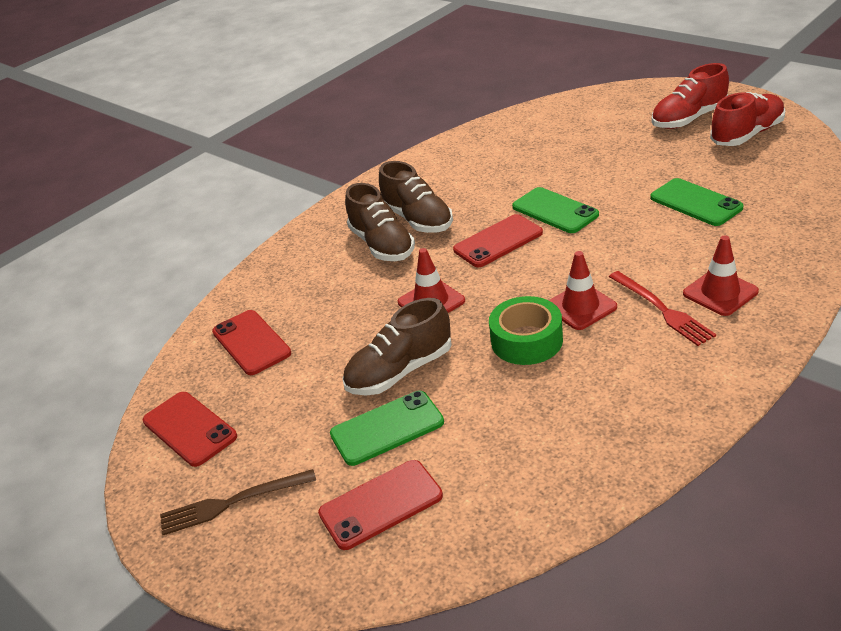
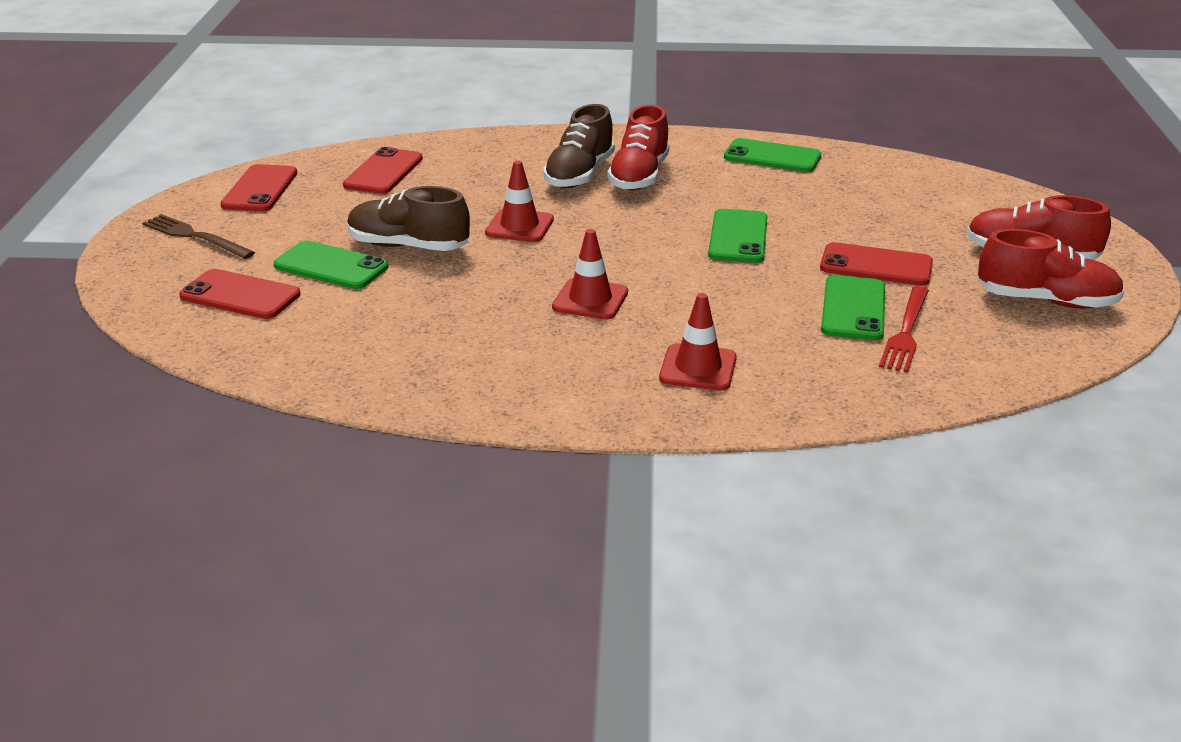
camera: 45 degrees right, 5 degrees down
brown shoe [379,161,453,233] -> red shoe [608,105,670,191]
red phone [453,214,543,267] -> red phone moved to [820,242,933,286]
green tape [489,296,563,365] -> none
red fork [609,271,716,346] -> red fork moved to [879,286,929,373]
none -> green phone [724,138,821,172]

